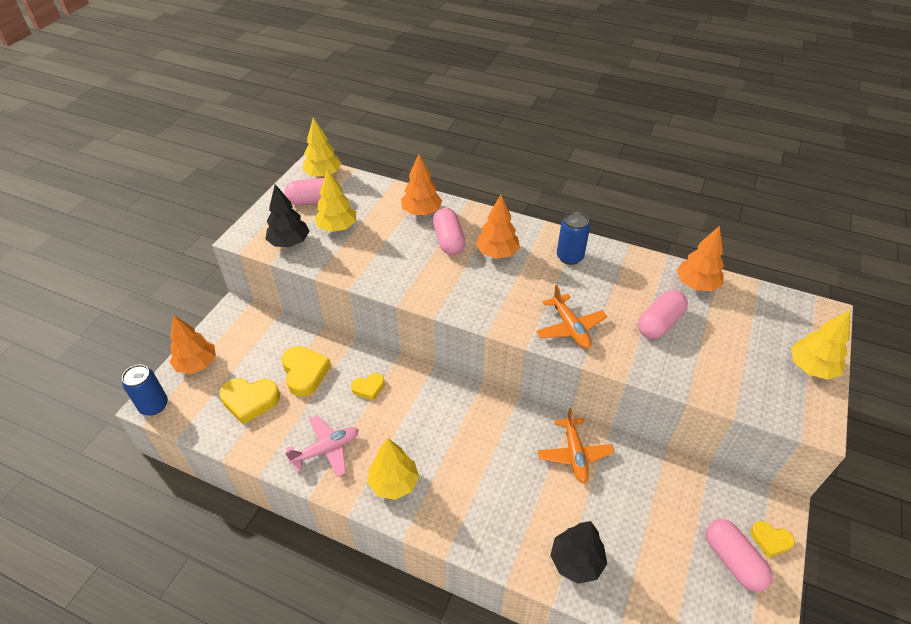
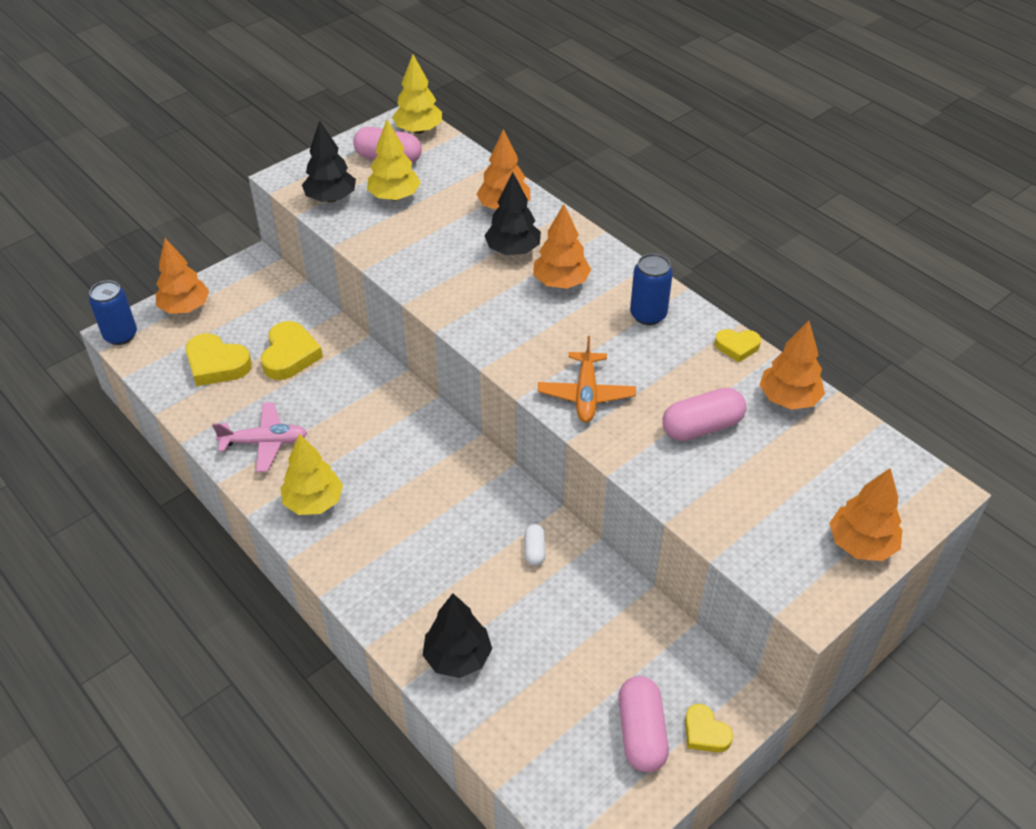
camera: 25 degrees right, 0 degrees up
yellow heart [351,373,385,401] -> yellow heart moved to [715,329,761,362]
pink capsule [433,208,465,255] -> black tree [484,172,541,255]
orange plane [538,408,615,483] -> white capsule [524,524,546,566]
yellow tree [791,310,850,380] -> orange tree [829,468,902,561]

